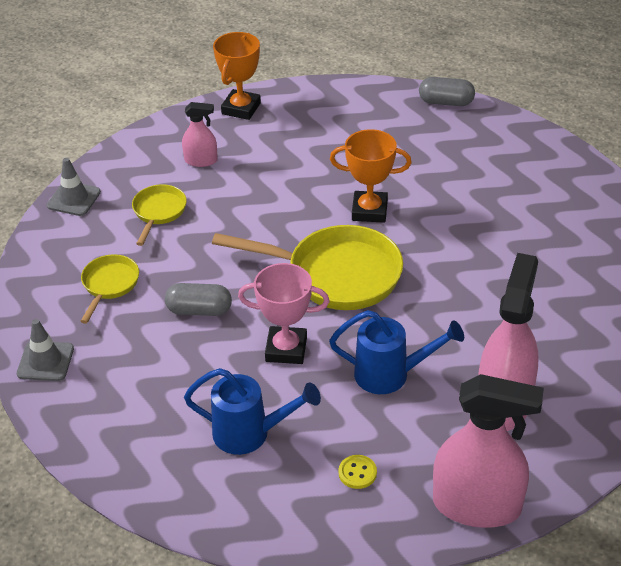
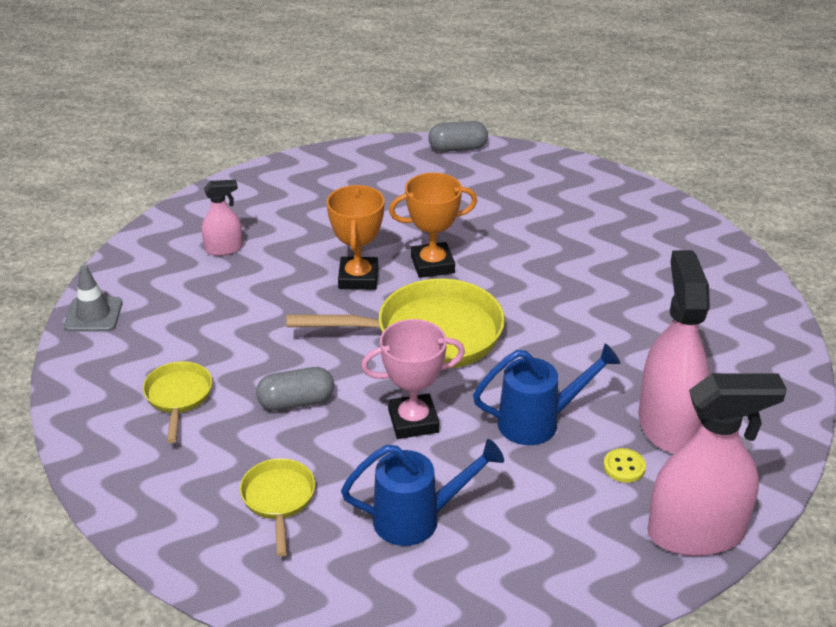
camera: 20 degrees left, 5 degrees down
grey traffic cone [17,319,74,381] -> none
yellow pan [132,184,187,246] -> yellow pan moved to [240,458,315,557]
orange trophy [213,32,261,120] -> orange trophy moved to [327,185,385,290]
yellow button [338,455,377,489] -> yellow button moved to [603,448,646,483]

